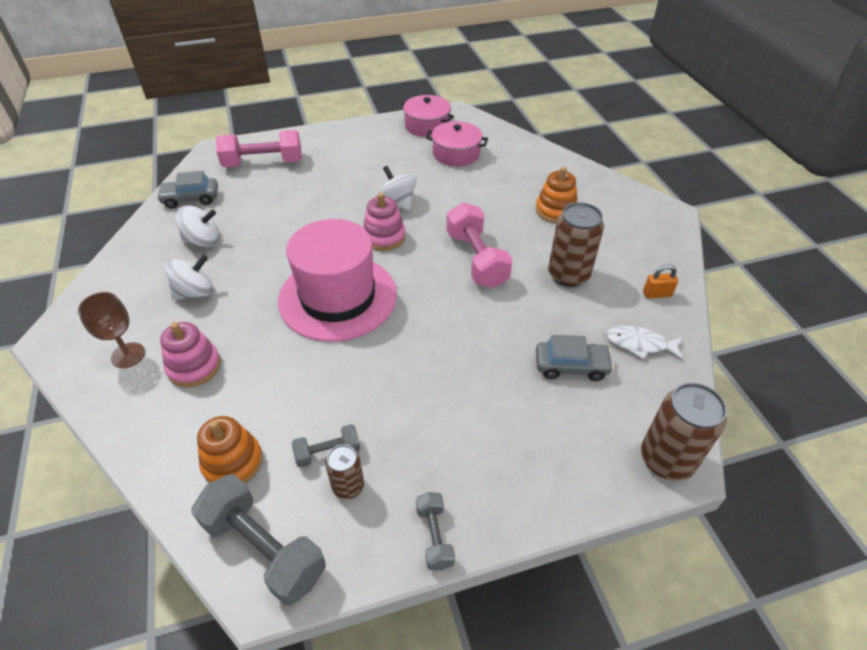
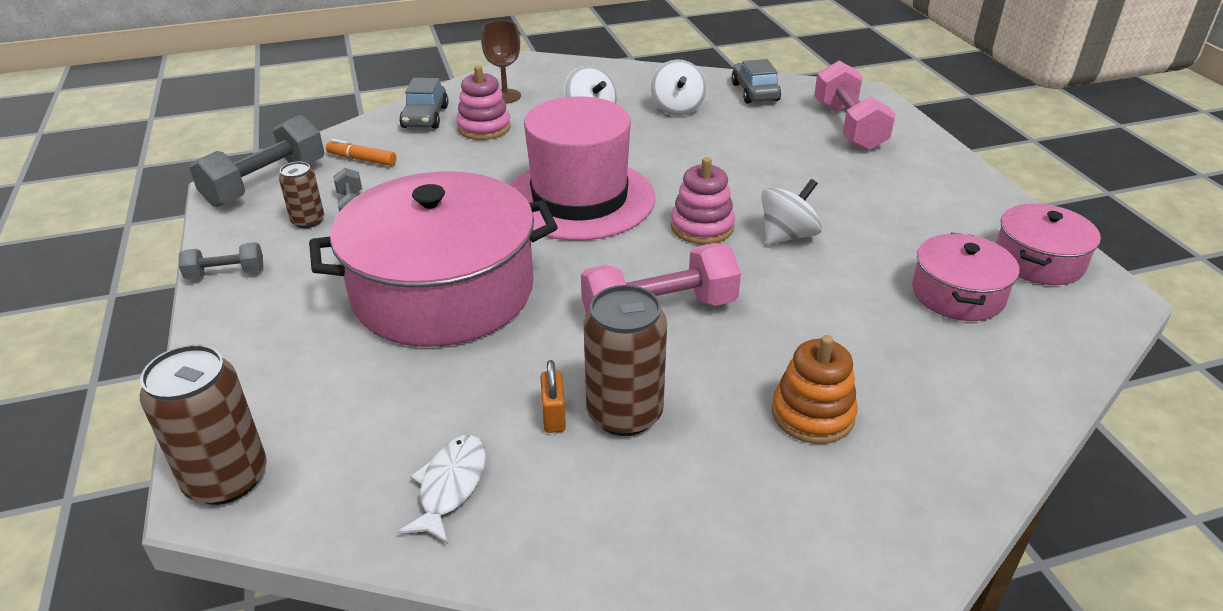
camera: 90 degrees right, 10 degrees down
orange stacking toy [197,416,263,483] -> orange marker [326,139,396,166]
grey car [536,335,614,381] -> grey car moved to [399,78,449,129]
orange padlock [643,265,678,299] -> orange padlock moved to [540,360,566,433]
none -> pink pot [309,171,558,347]

